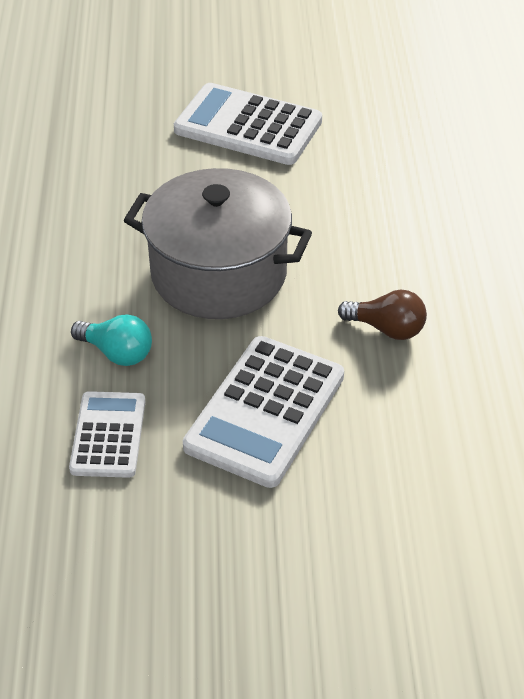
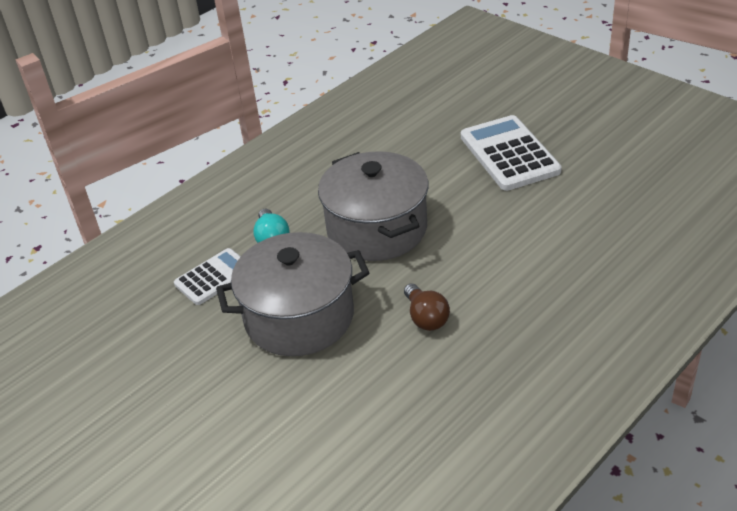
camera: 50 degrees right, 5 degrees down
white calculator [183,336,344,488] -> grey pot [216,232,369,356]

